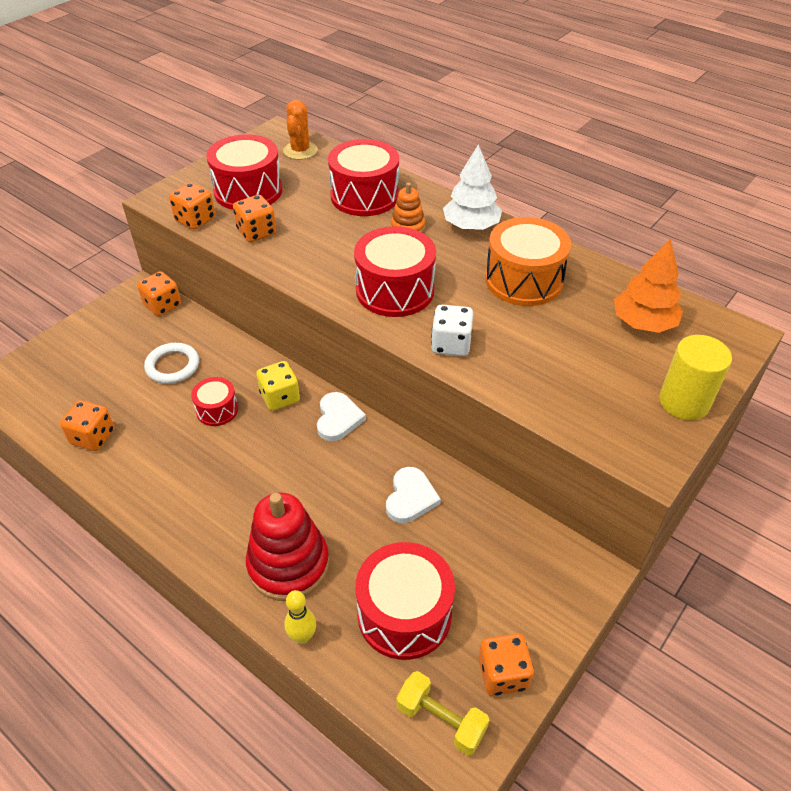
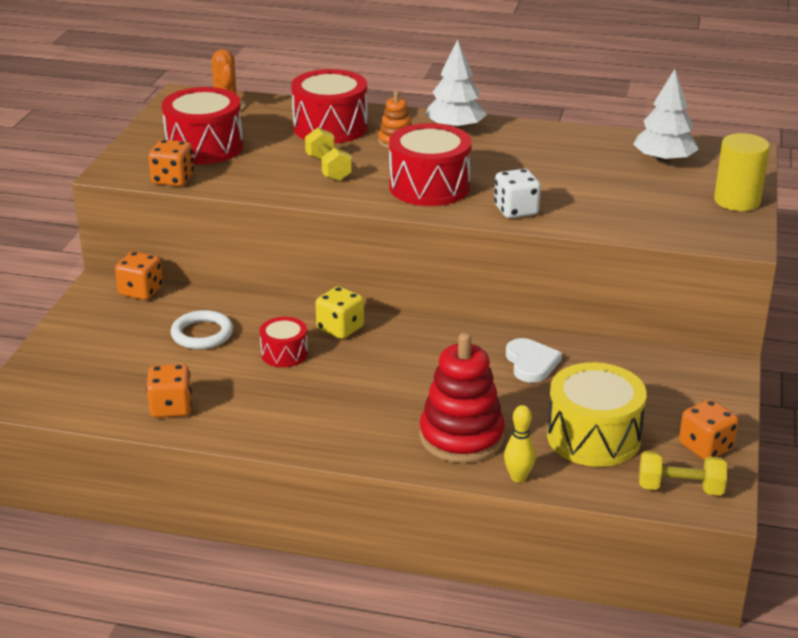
camera: 25 degrees left, 15 degrees down
orange dice [233,195,276,242] -> none
white heart [317,392,366,441] -> none
red drum [355,542,455,660] -> yellow drum [547,362,647,467]
orange drum [485,217,571,306] -> none
orange tree [614,239,683,333] -> white tree [633,69,699,164]
none -> yellow dumbbell [305,128,352,181]

